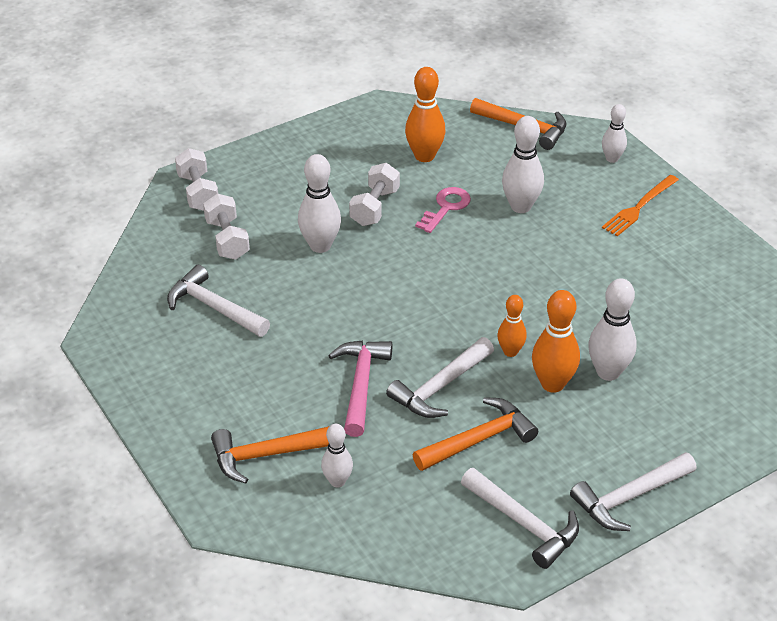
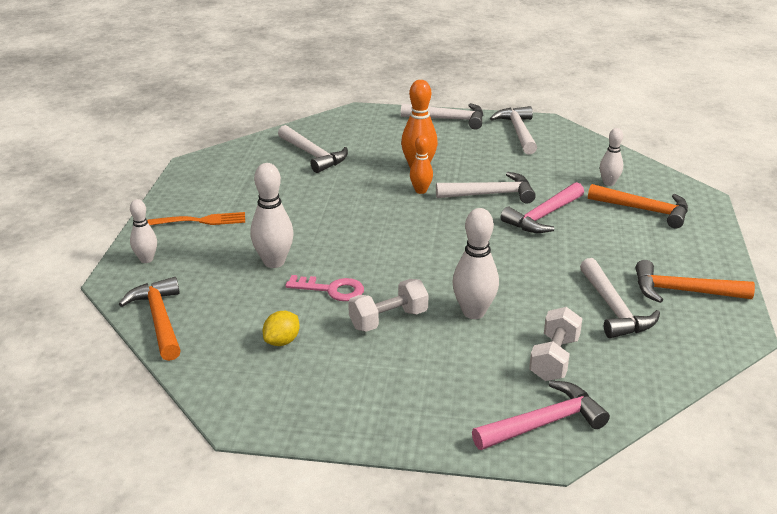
camera: 140 degrees left, 10 degrees down
white dumbbell [175,148,218,211] -> pink hammer [472,381,610,450]
orange bowling pin [405,67,445,162] -> yellow lemon [263,311,300,346]
orange hammer [413,397,538,471] -> orange hammer moved to [636,260,755,303]
pink key [415,187,471,233] -> pink key turned 150 degrees counterclockwise [285,275,364,301]
white bowling pin [588,278,637,381] -> none
none -> white hammer [278,125,348,173]

